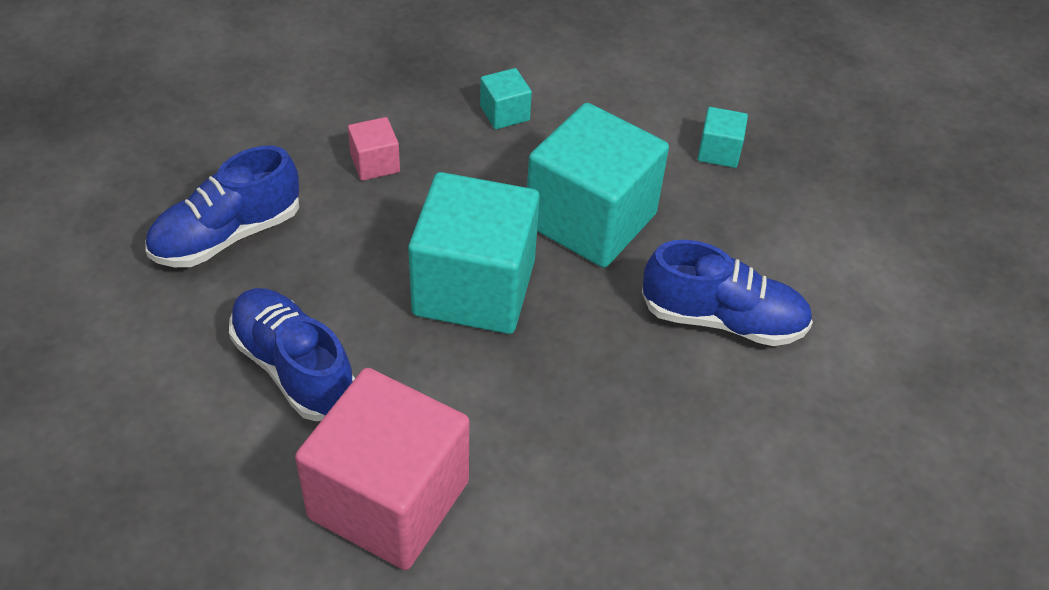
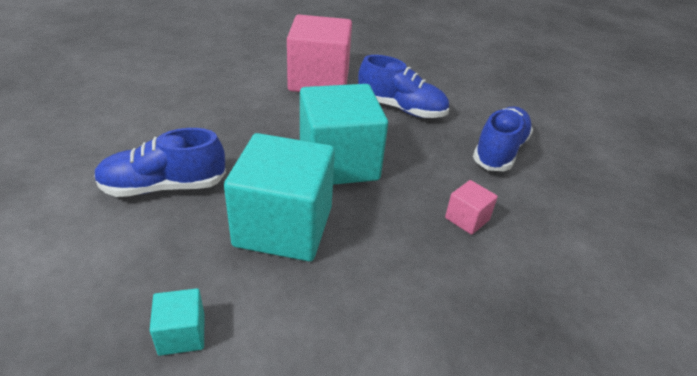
camera: 155 degrees right, 10 degrees down
turquoise cube [480,68,532,129] -> none

